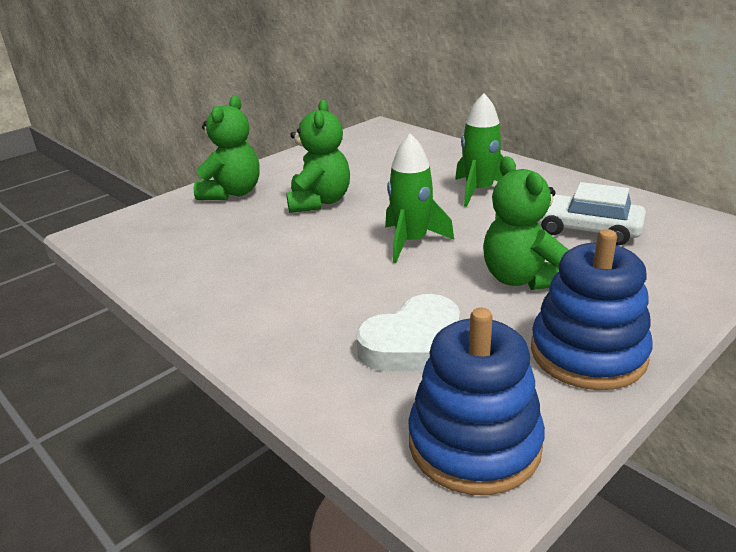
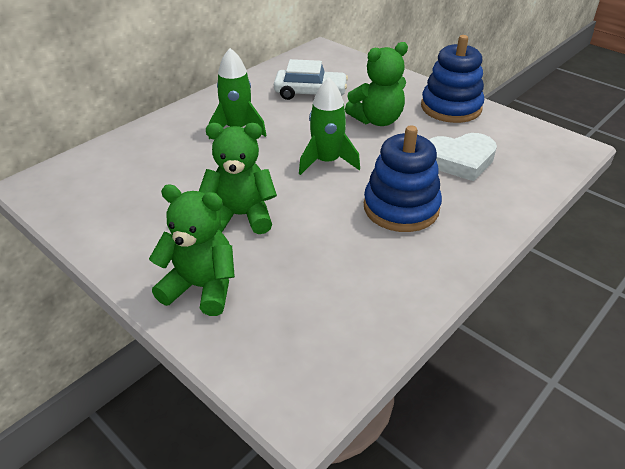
camera: 95 degrees left, 10 degrees up
white heart [356,294,460,371] -> white heart turned 120 degrees clockwise [429,133,497,181]
blue stacking toy [408,308,545,495] -> blue stacking toy moved to [364,125,442,232]
white car [537,182,646,245] -> white car turned 105 degrees counterclockwise [274,59,348,100]

